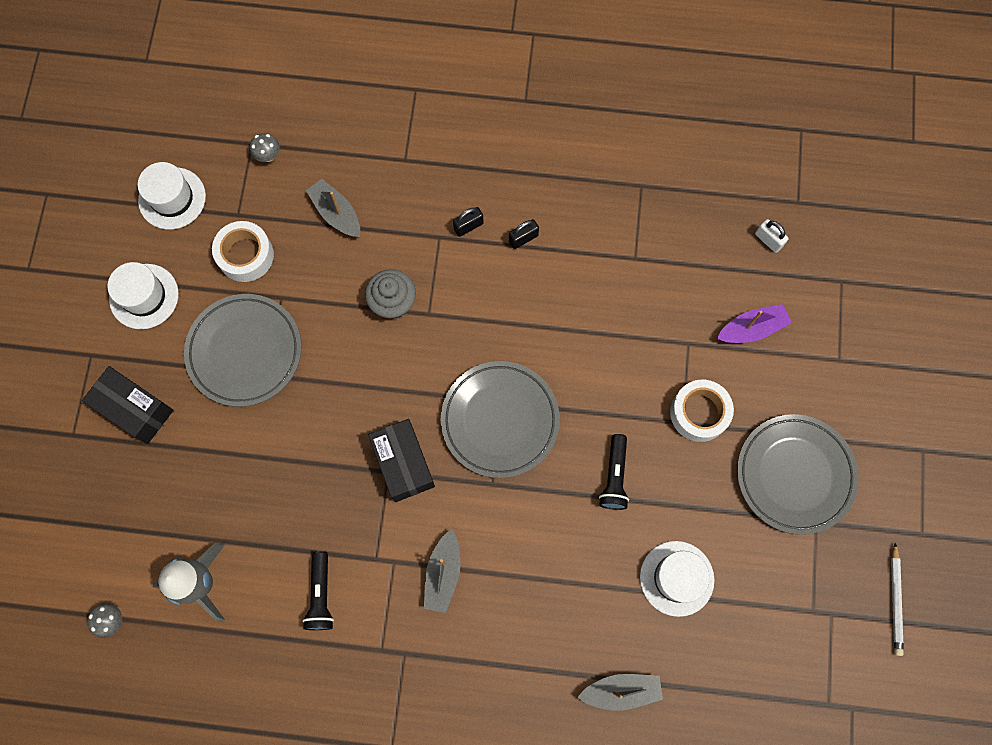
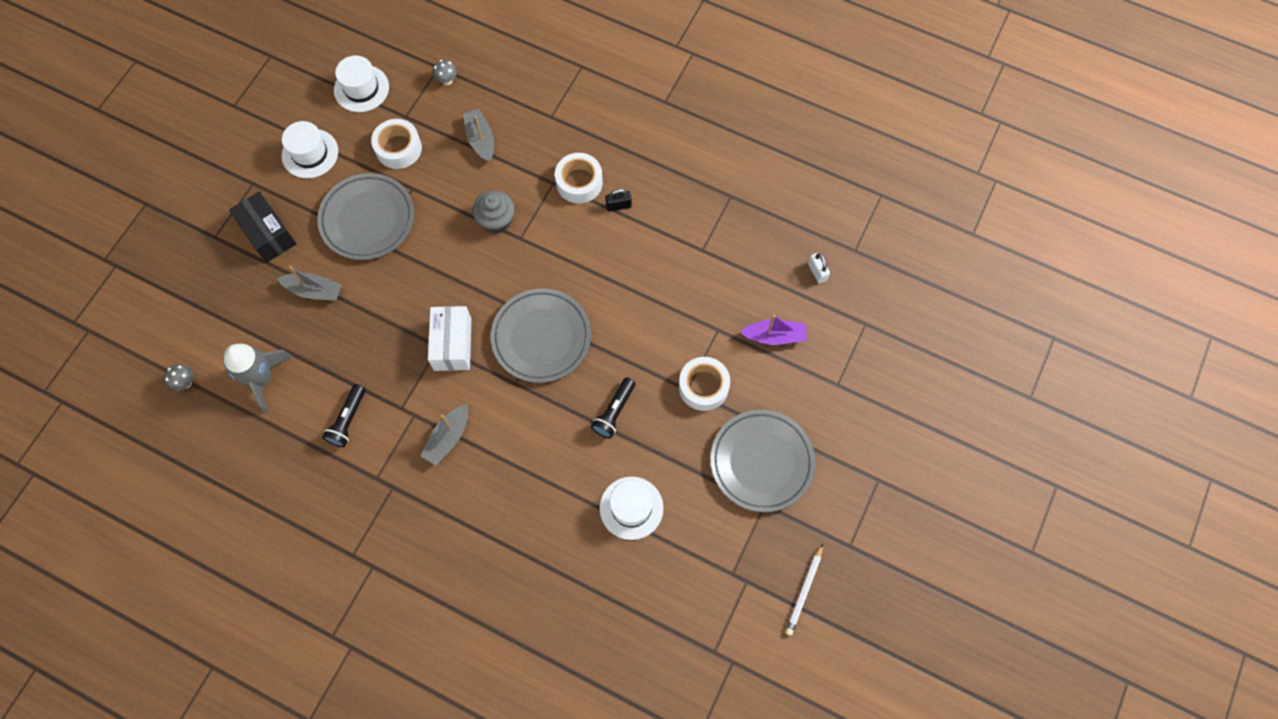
camera: 20 degrees right, 5 degrees down
black box [368,419,435,502] -> white box [428,306,472,371]
black padlock [453,207,484,237] -> white tape [555,153,603,203]
grey boat [578,674,663,711] -> grey boat moved to [277,266,342,301]

